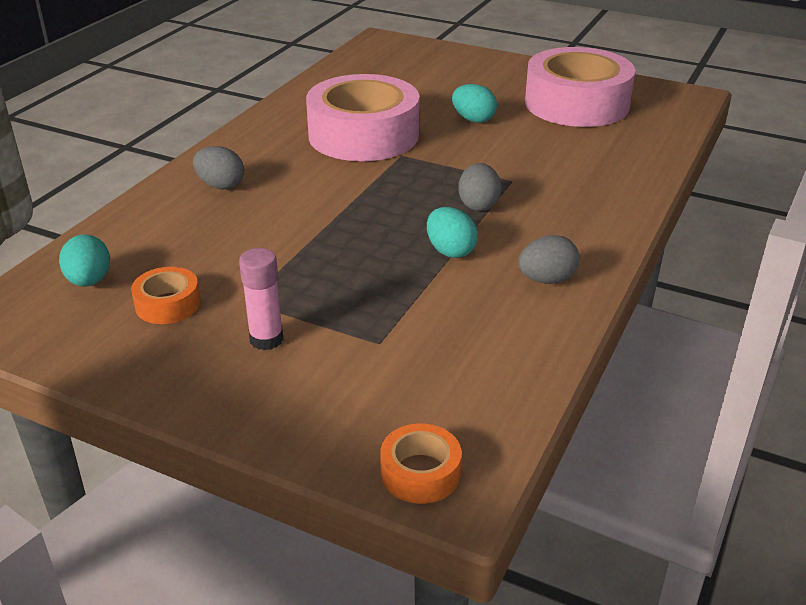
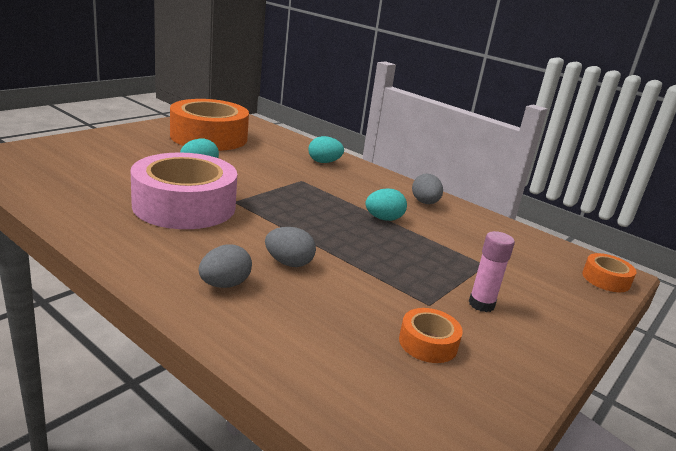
camera: 80 degrees left, 10 degrees down
turquoise egg [59,235,110,286] -> turquoise egg moved to [308,136,344,163]
grey egg [458,163,501,211] -> grey egg moved to [265,227,316,267]
pink tape [525,47,635,127] -> orange tape [170,99,249,151]

